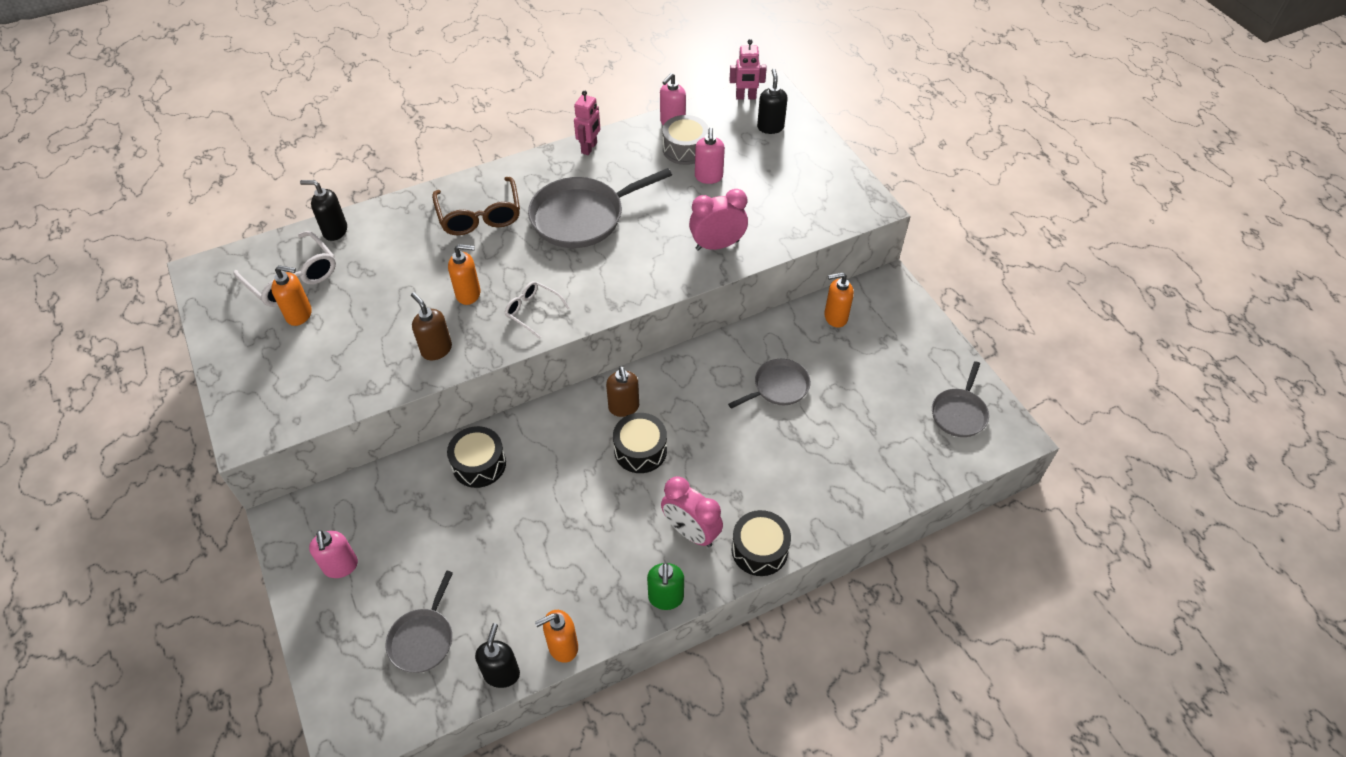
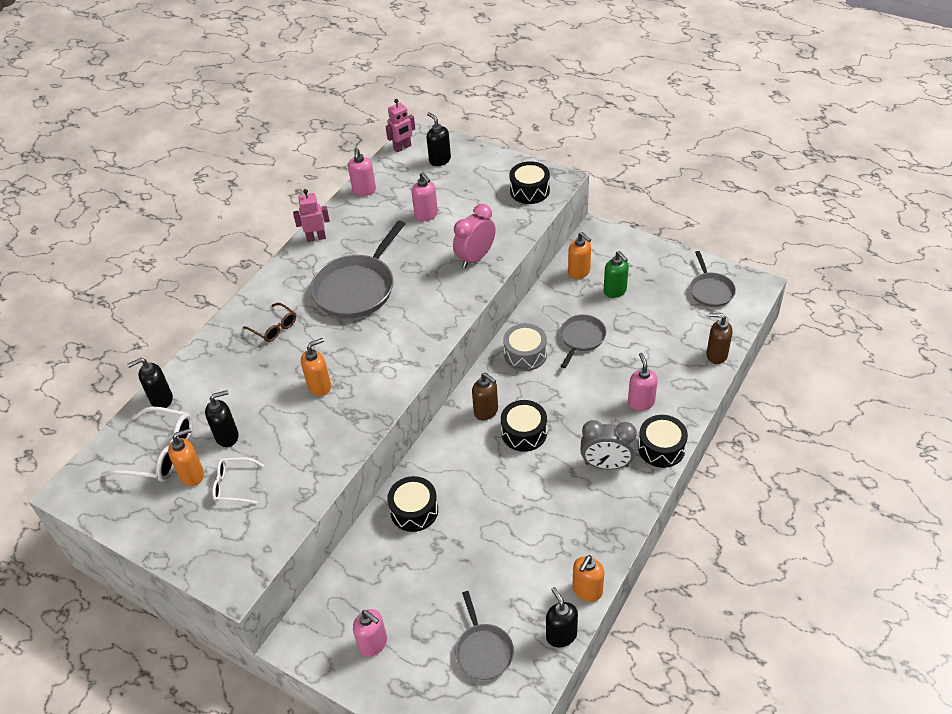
camera: 30 degrees left, 5 degrees down
brown soap dispenser [411,292,452,360] -> brown soap dispenser moved to [706,313,733,364]
brown glasses [432,177,520,235] -> brown glasses [243,303,296,342], size x0.59
white glasses [505,281,570,339] -> white glasses moved to [212,457,265,504]
pink robot [574,90,600,155] -> pink robot turned 90 degrees counterclockwise [293,189,330,242]
green soap dispenser [647,563,684,610] -> green soap dispenser moved to [604,251,629,298]
pink clock [661,476,723,547] -> grey clock [580,420,637,469]
grey drum [662,115,709,165] -> grey drum moved to [503,323,547,371]
orange soap dispenser [824,272,854,328] -> orange soap dispenser turned 90 degrees counterclockwise [568,232,591,279]
none -> black soap dispenser [205,390,238,447]
none -> black drum [509,161,550,204]
none -> pink soap dispenser [628,353,658,411]

